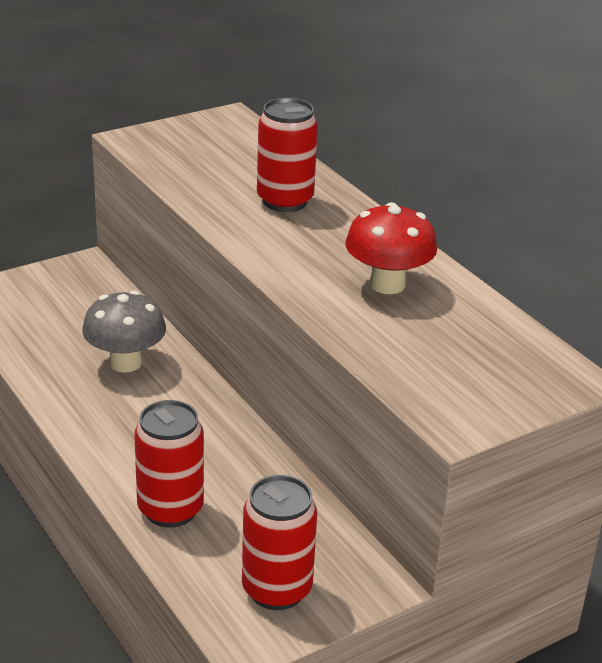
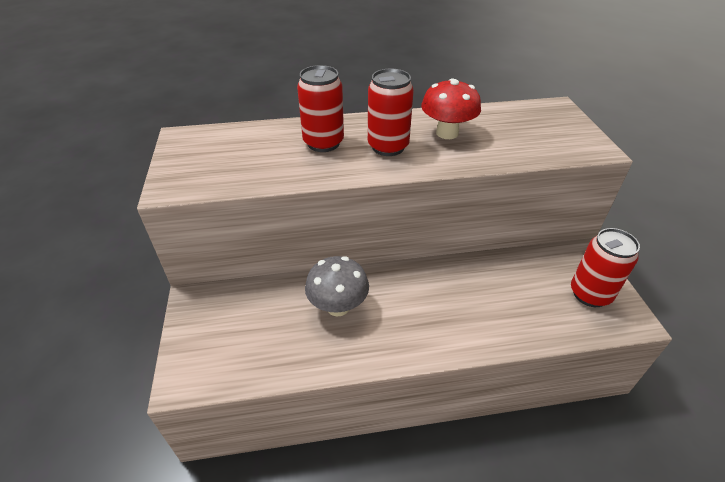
camera: 65 degrees left, 10 degrees up
red can [134,400,204,528] -> red can moved to [368,68,414,156]

